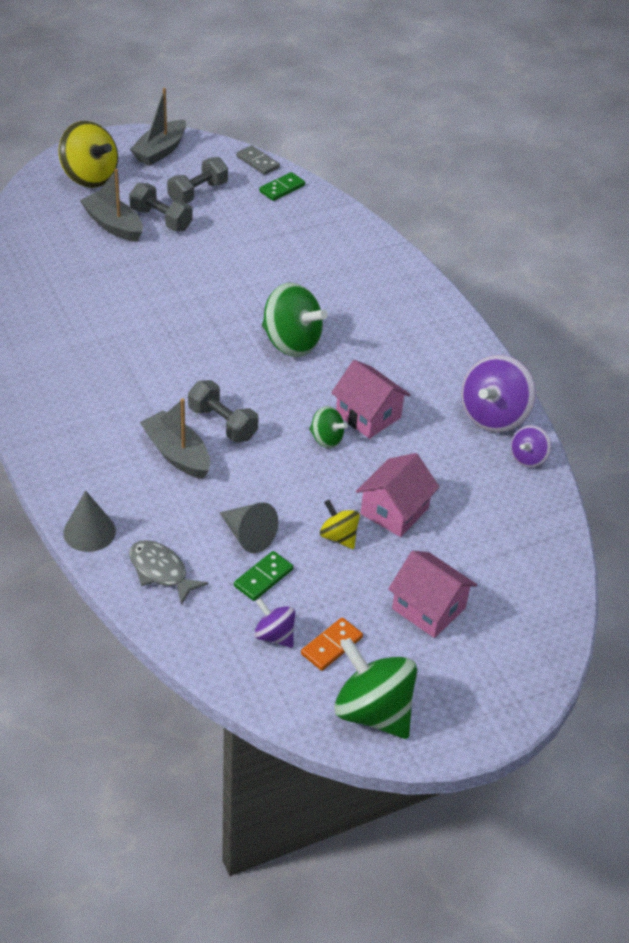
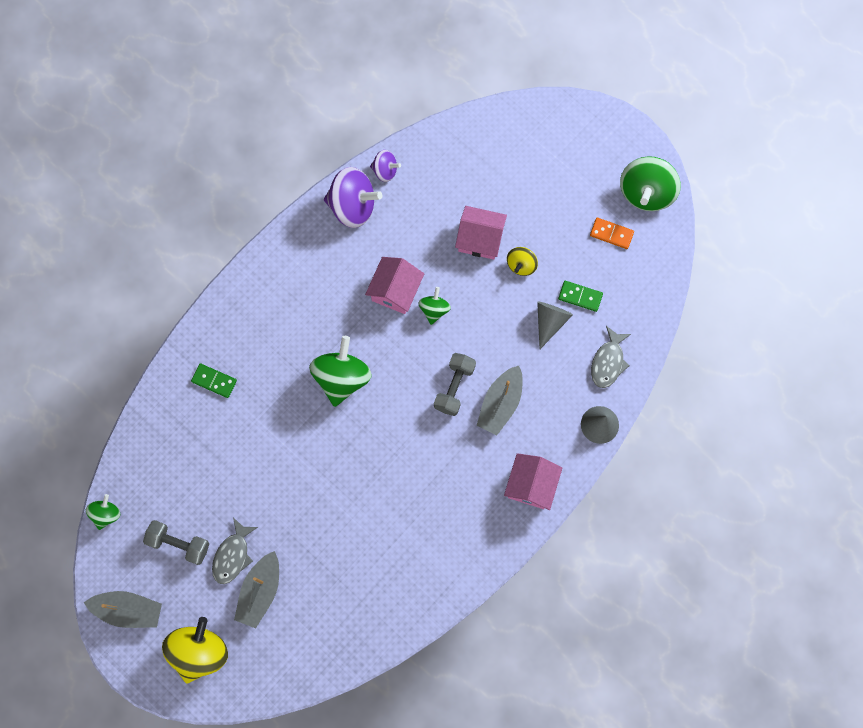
camera: 110 degrees left, 30 degrees up
grey dumbbell [129,183,193,231] -> grey fish [212,517,258,584]
grey domino [236,145,280,175] -> green spinning top [86,494,120,530]
purple spinning top [254,598,295,648] -> none
green domino [259,172,305,201] -> green domino moved to [191,363,237,398]
pink house [388,551,477,638] -> pink house moved to [504,453,562,510]

